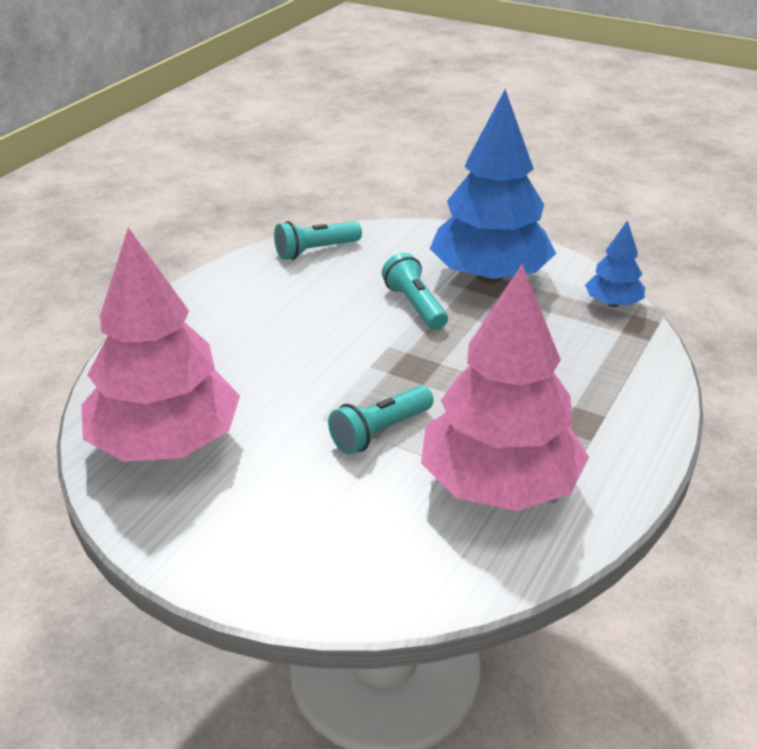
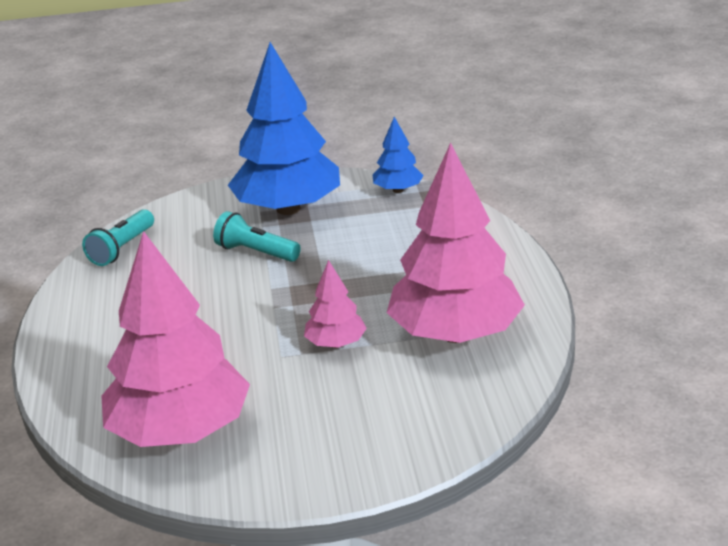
camera: 35 degrees left, 5 degrees down
turquoise flashlight [328,386,434,454] -> pink tree [304,260,367,348]

